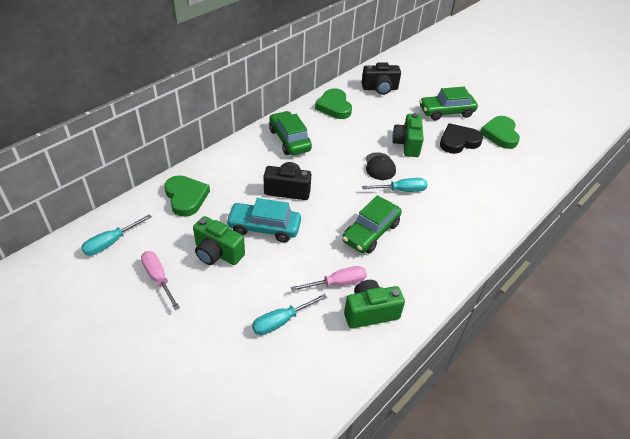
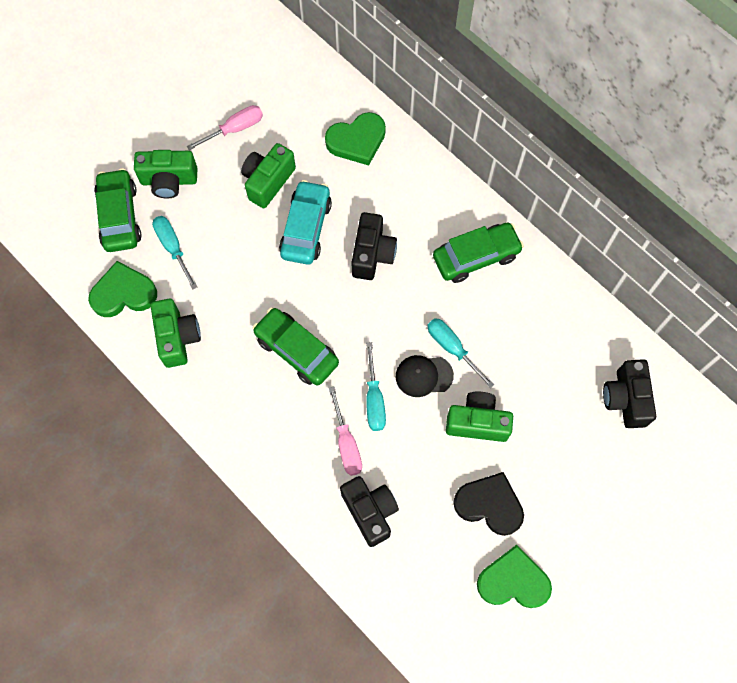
camera: 95 degrees right, 25 degrees up
turquoise screwdriver [81,214,152,256] -> turquoise screwdriver moved to [428,318,494,388]
pink screwdriver [291,266,367,291] -> pink screwdriver moved to [329,387,362,476]
green heart [315,88,352,119] -> green heart moved to [88,261,157,317]
green car [419,87,478,121] -> green car moved to [94,168,142,252]
black heart [440,123,483,154] -> black heart turned 45 degrees counterclockwise [453,472,524,536]
none -> green camera [134,150,198,199]
none -> black camera [340,476,399,547]

